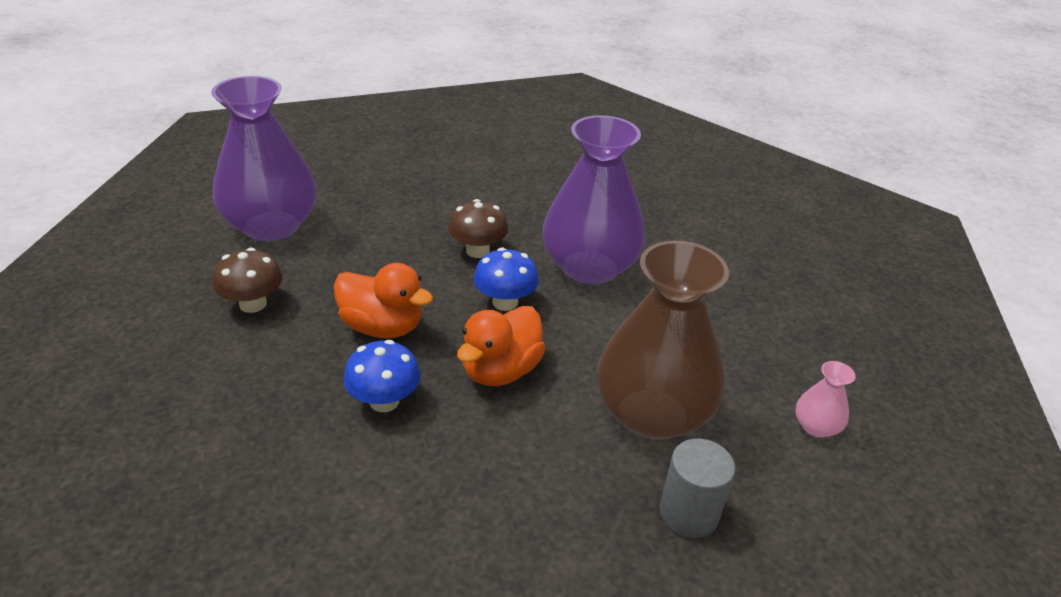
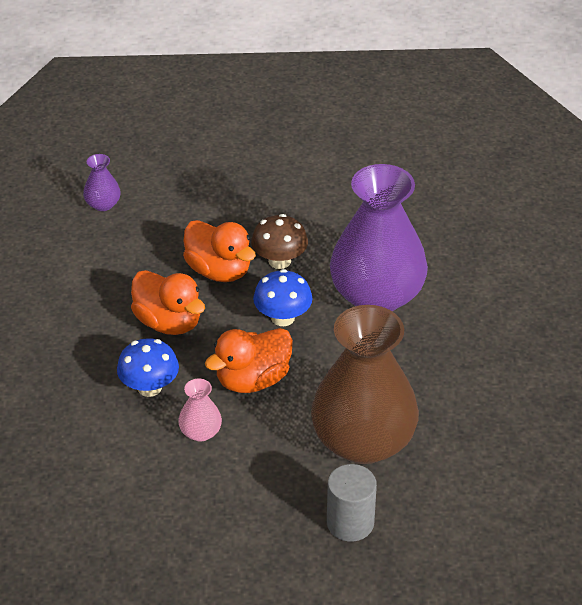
camera: 20 degrees right, 5 degrees up
purple vase [211,76,316,241] -> purple vase [83,154,121,211], size x0.41
brown mushroom [213,248,283,313] -> none
pink vase [795,361,856,437] -> pink vase moved to [178,379,222,442]
none -> orange duck [183,220,256,282]

